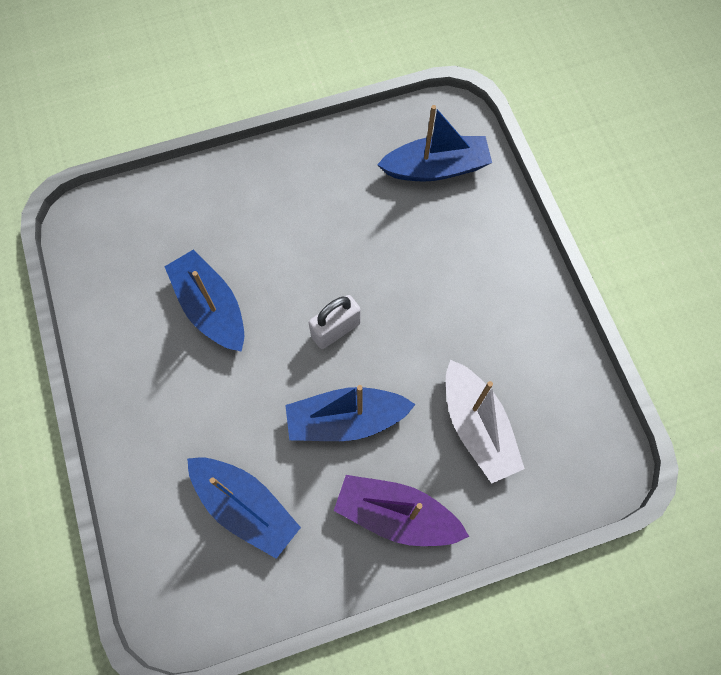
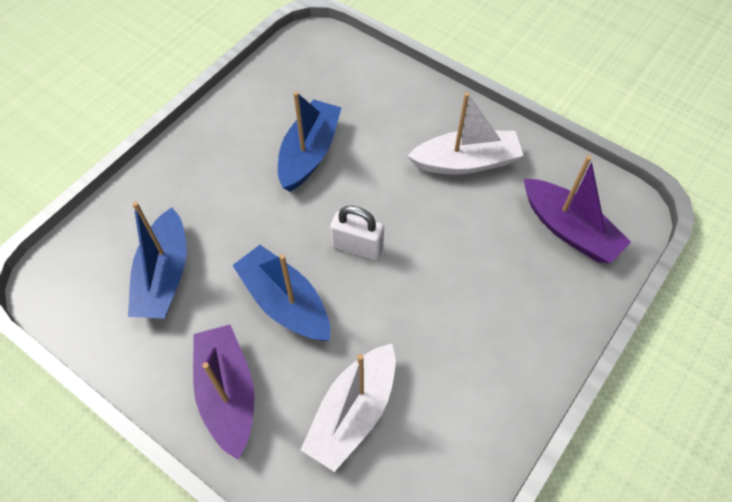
camera: 55 degrees right, 10 degrees down
blue boat [377,105,492,181] -> purple boat [524,155,631,263]
none -> white boat [408,92,523,174]

